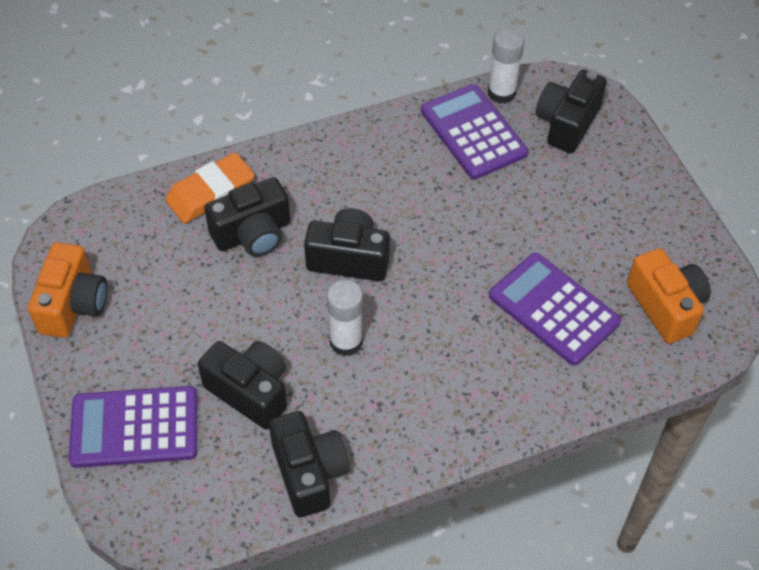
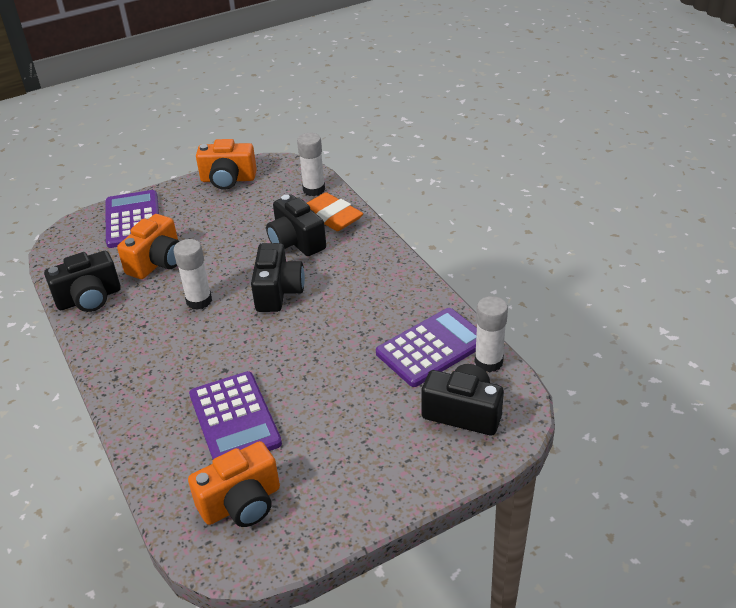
camera: 85 degrees right, 15 degrees down
black camera [198,341,287,429] -> orange camera [117,214,180,279]
purple calculator [489,253,621,366] -> purple calculator turned 120 degrees clockwise [189,371,282,459]
none -> white glue stick [297,133,325,196]

